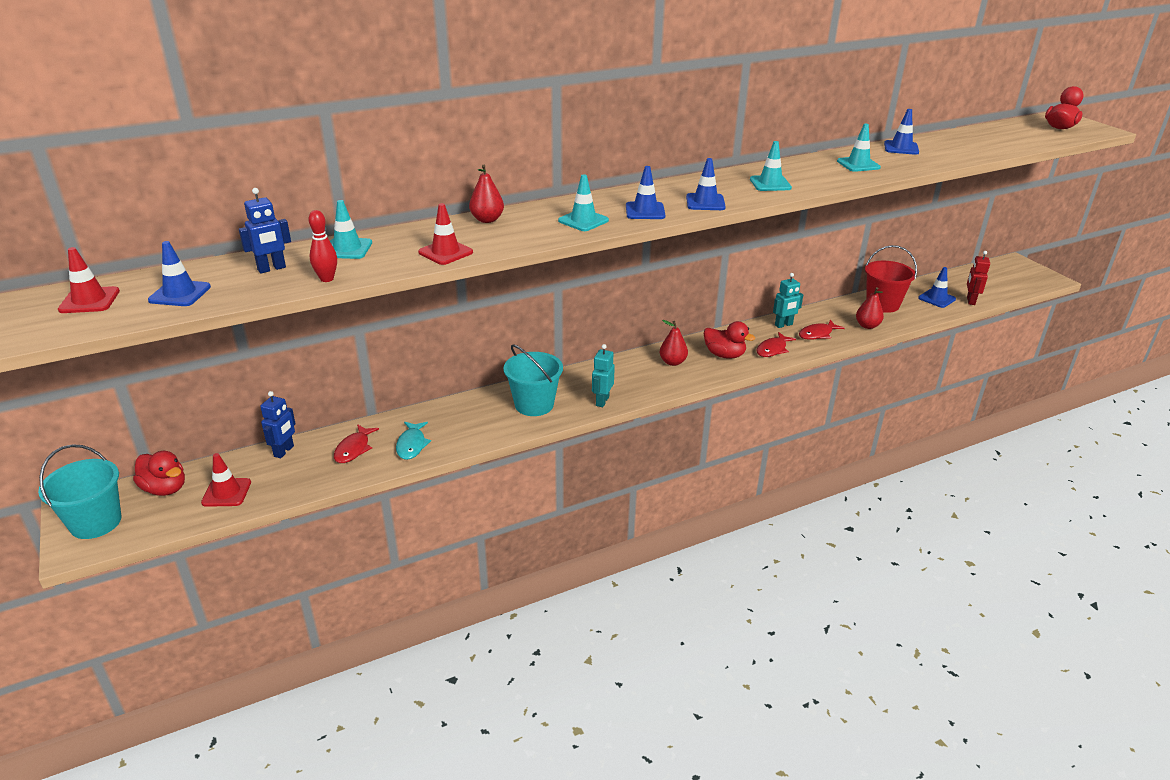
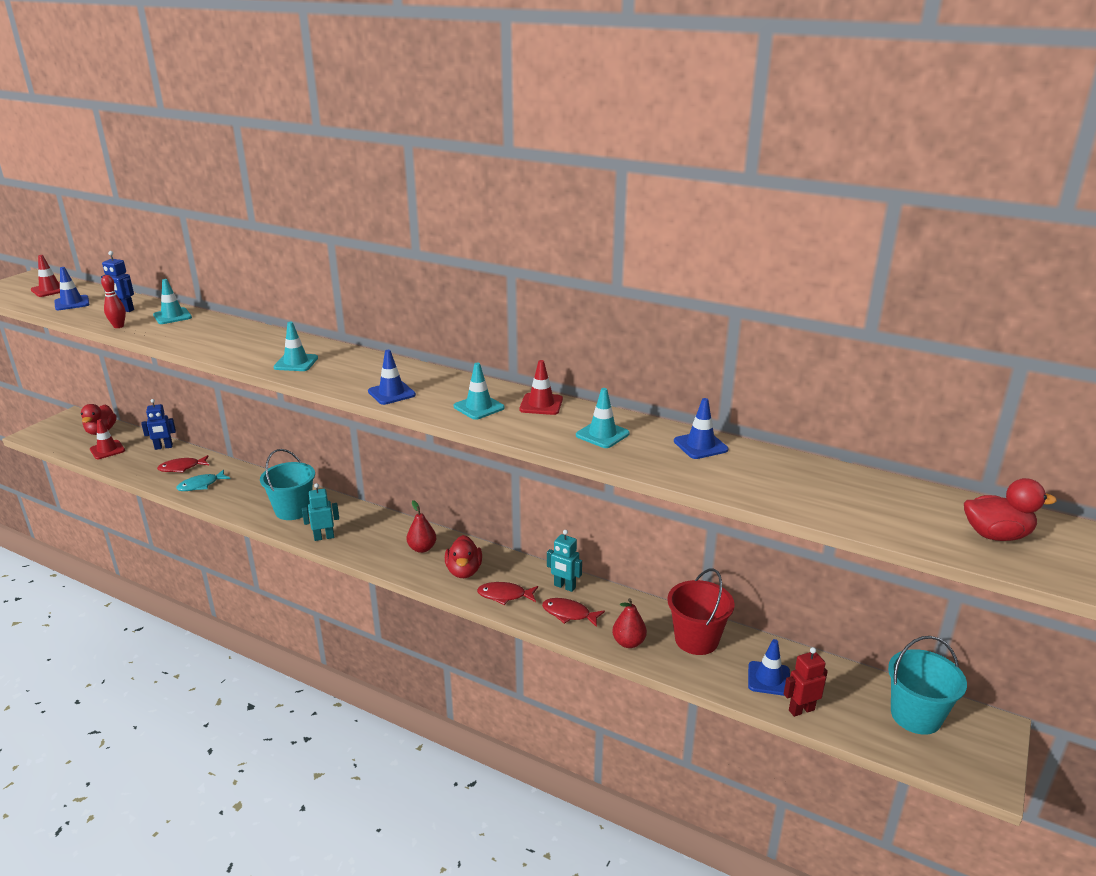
camera: 55 degrees right, 5 degrees down
turquoise bucket [38,444,121,539] -> turquoise bucket moved to [888,636,967,735]
red traffic cone [418,203,473,265] -> red traffic cone moved to [519,360,563,415]
red pear [469,165,504,223] -> none
blue traffic cone [626,166,665,219] -> none

